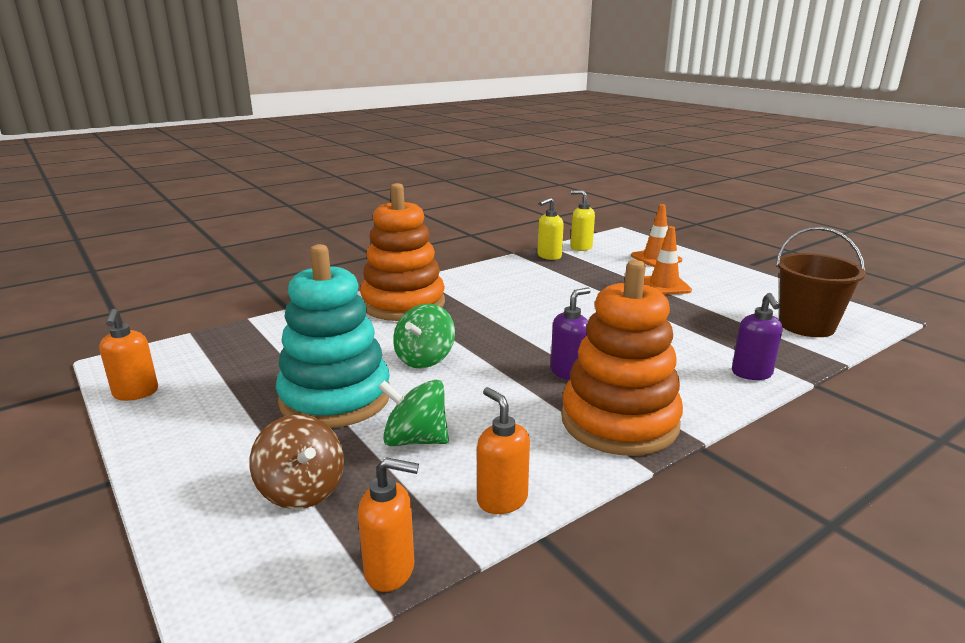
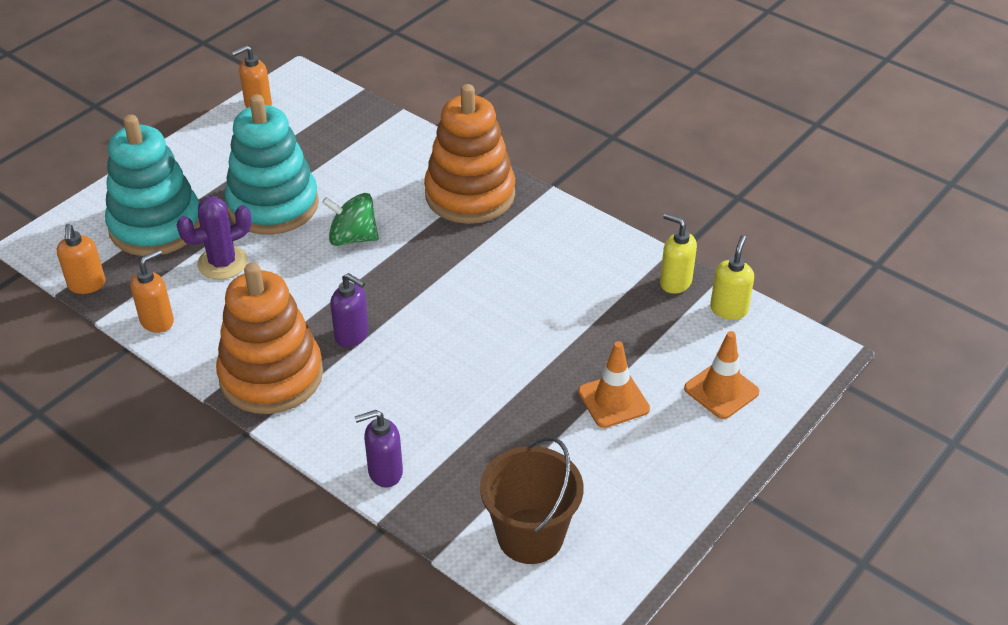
camera: 75 degrees right, 20 degrees up
brown spinning top [250,415,344,509] -> turquoise stacking toy [105,114,200,256]
green spinning top [378,380,449,446] -> purple cactus [177,196,252,280]

